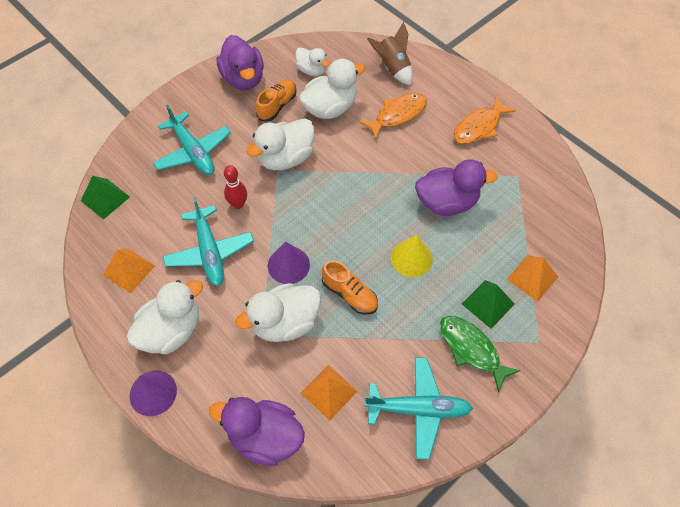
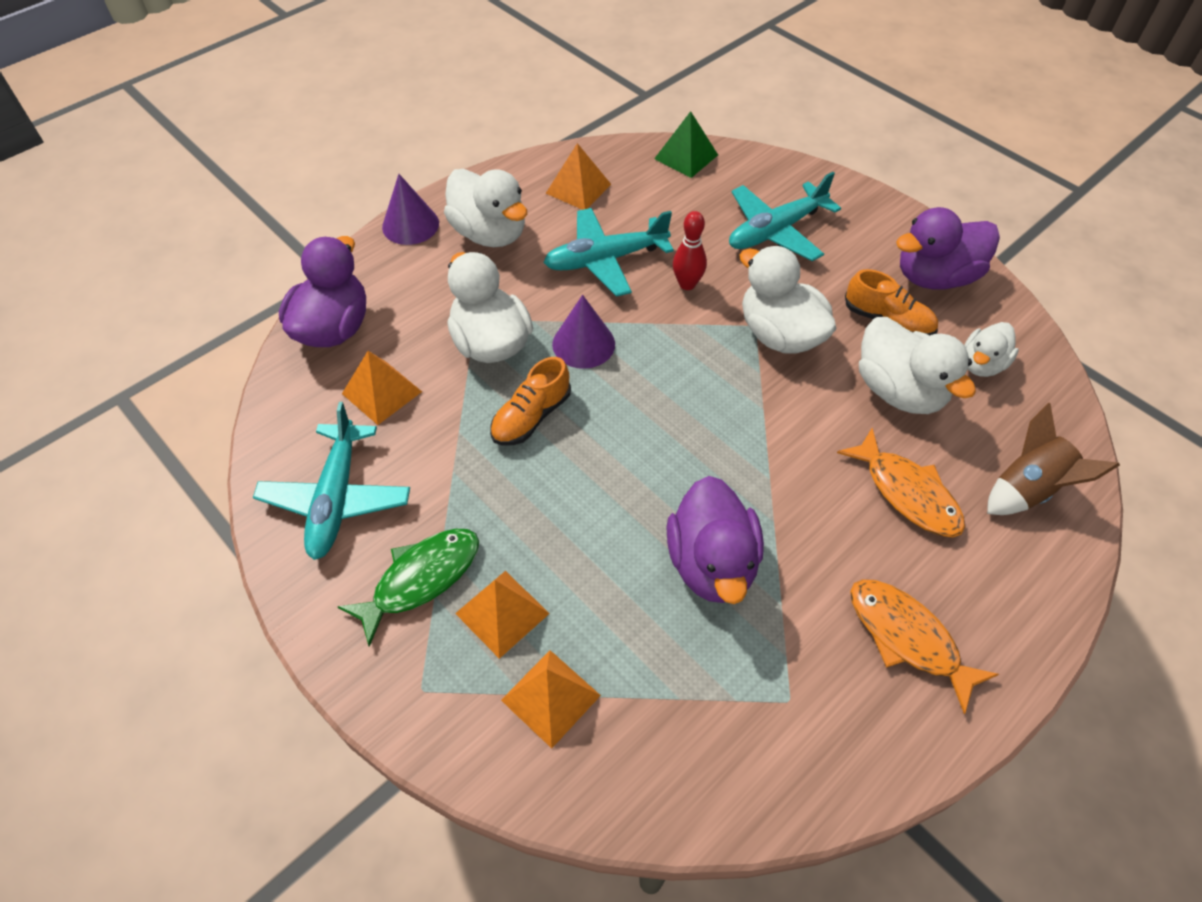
camera: 90 degrees right, 5 degrees down
yellow cone [391,235,433,277] -> none
green pyramid [462,280,515,329] -> orange pyramid [455,571,550,659]

